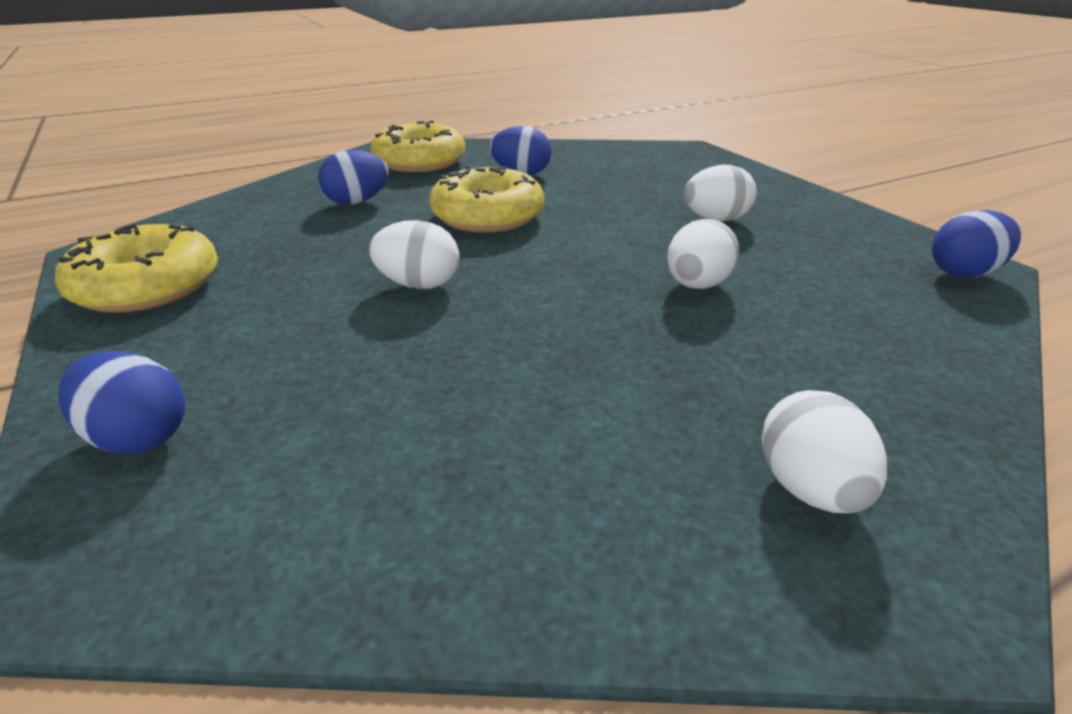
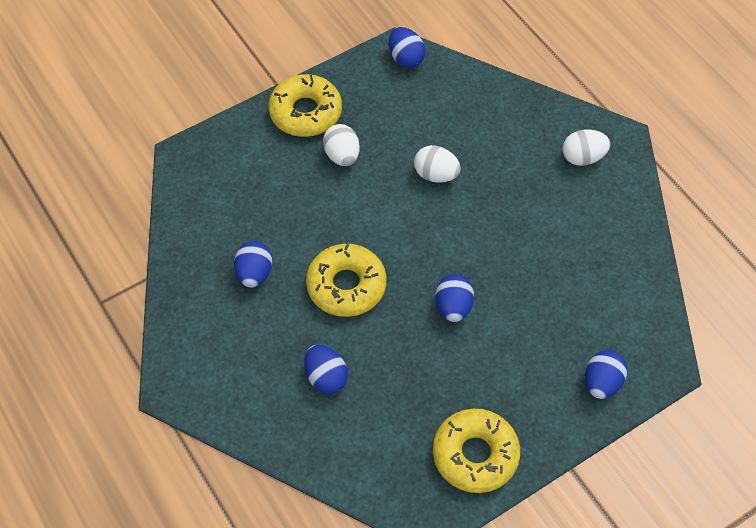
camera: 95 degrees left, 25 degrees up
white egg [369,220,459,289] -> blue egg [435,274,474,322]
yellow donut [371,120,465,172] -> yellow donut moved to [268,74,342,137]

